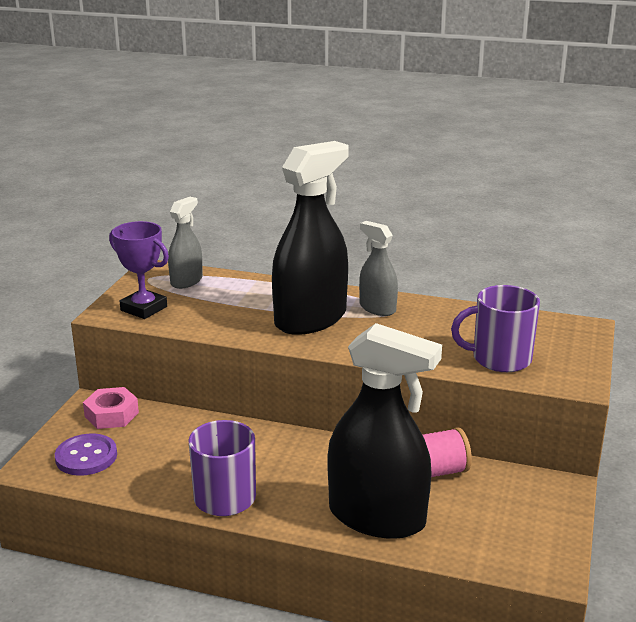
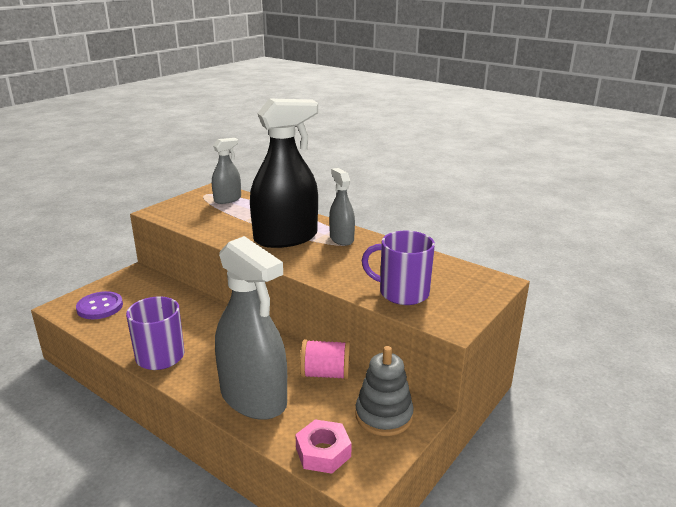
camera: 20 degrees right, 0 degrees up
pink nut [83,387,139,429] -> pink nut moved to [295,419,352,474]
purple trophy [109,221,169,319] -> none
black spray bottle [327,323,442,539] -> grey spray bottle [215,236,287,420]
none -> grey stacking toy [355,346,414,436]

